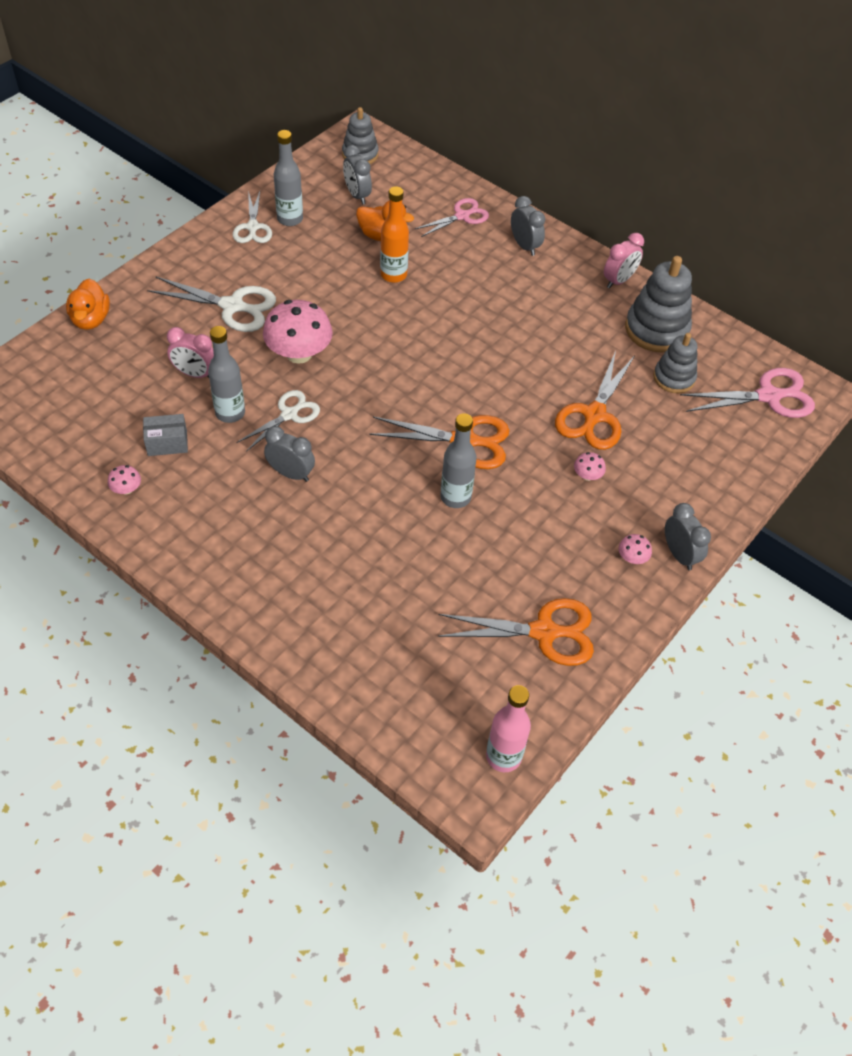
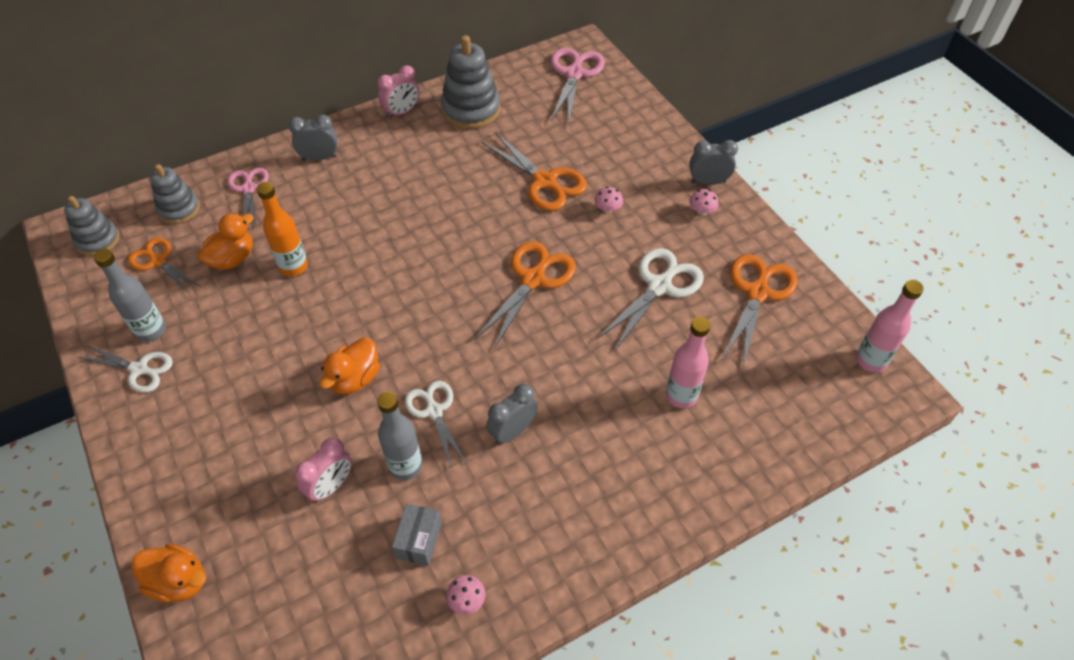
camera: 65 degrees left, 0 degrees up
white scissors [147,276,276,332] -> white scissors moved to [596,248,704,352]
pink mushroom [263,300,333,364] -> orange duck [319,337,380,394]
grey clock [343,145,372,205] -> orange scissors [128,238,201,294]
grey bottle [441,413,477,508] -> none
pink clock [604,233,644,289] -> pink clock turned 75 degrees clockwise [378,65,420,119]
grey stacking toy [653,333,697,394] -> grey stacking toy moved to [150,164,200,224]
none -> pink bottle [666,317,710,408]

